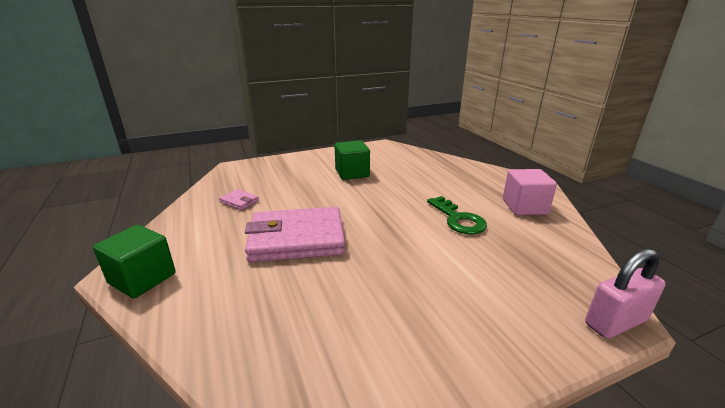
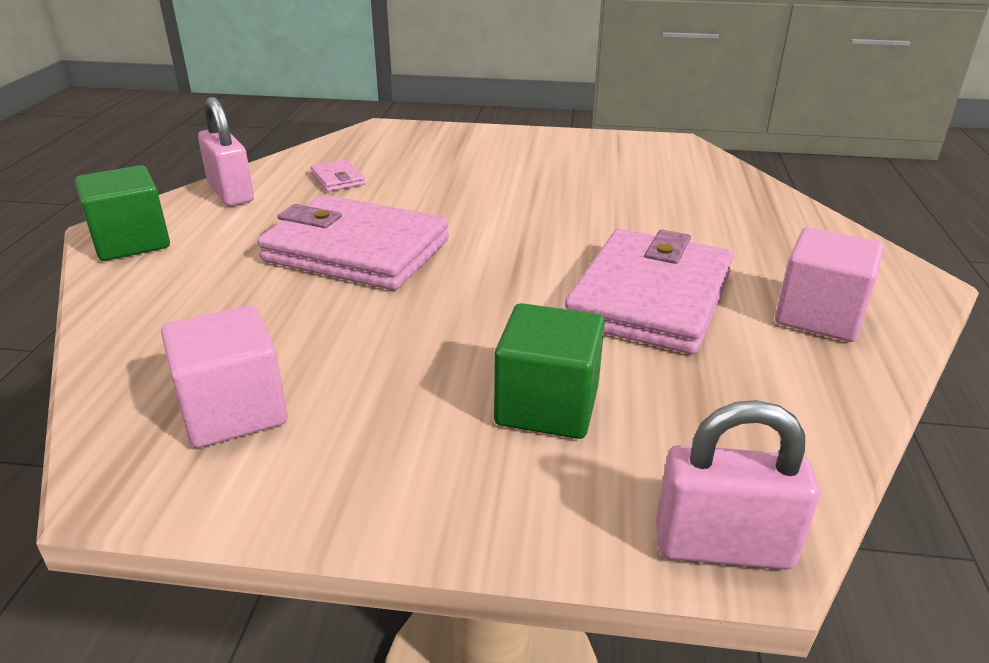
camera: 30 degrees right, 5 degrees up
green cube [334,140,370,180] -> green cube moved to [494,303,605,439]
green key [427,196,487,234] -> pink wallet [565,229,733,354]
none -> pink cube [161,305,288,448]
none -> pink padlock [198,97,254,206]

